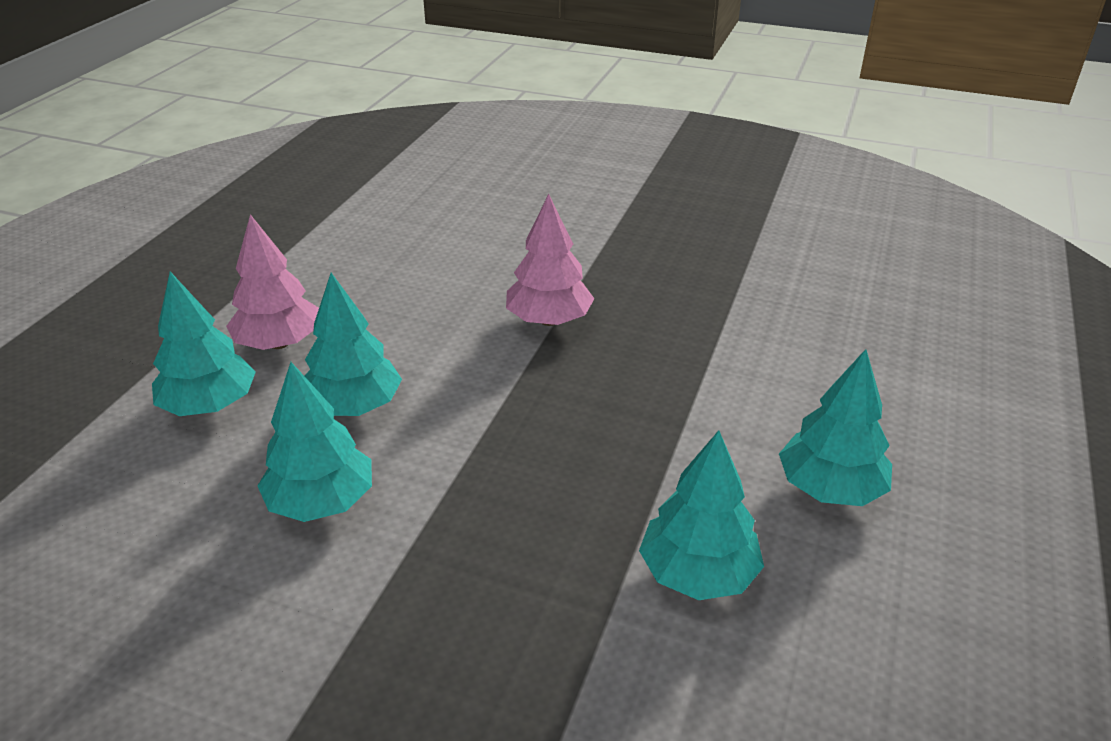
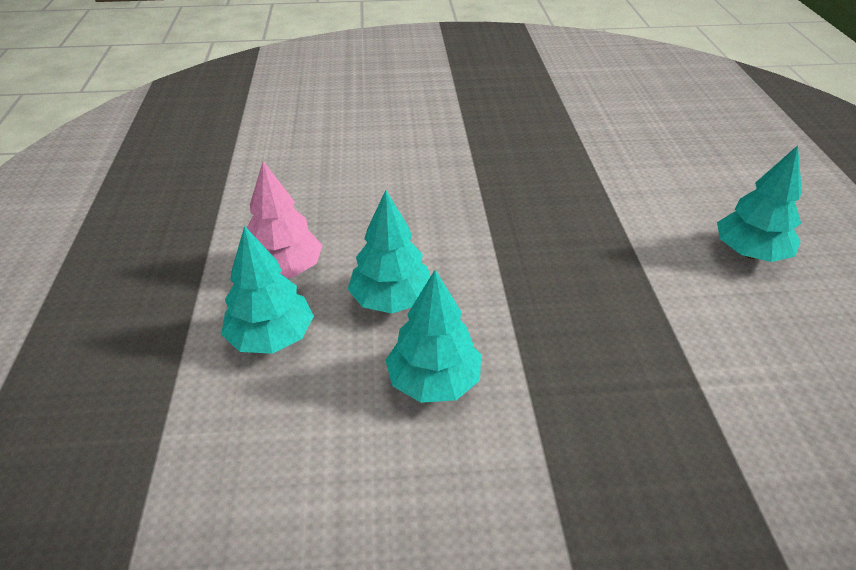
camera: 25 degrees left, 5 degrees up
pink tree [506,194,594,326] -> none
turquoise tree [639,430,764,600] -> none

